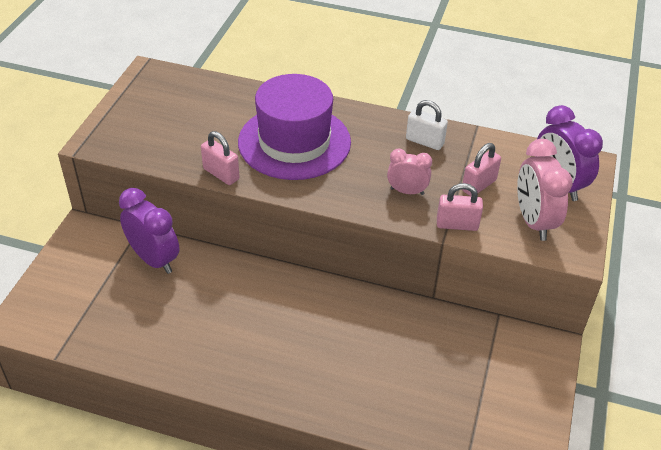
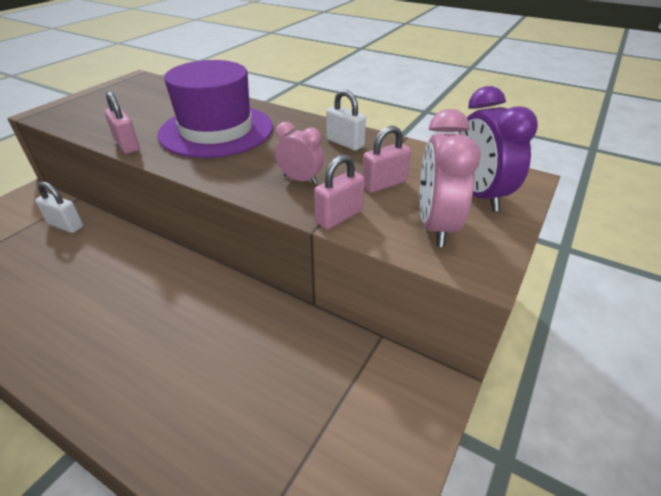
camera: 15 degrees right, 5 degrees down
purple clock [119,188,179,274] -> white padlock [35,182,83,233]
pink padlock [437,183,483,231] -> pink padlock turned 60 degrees counterclockwise [314,154,365,229]

